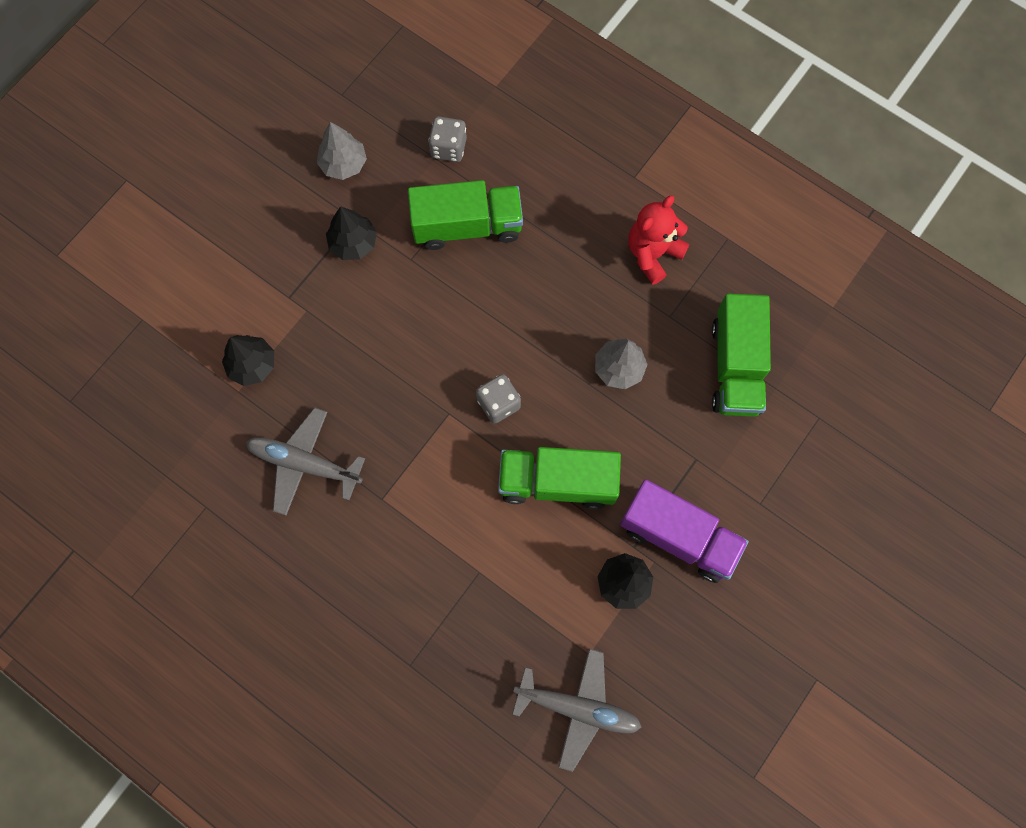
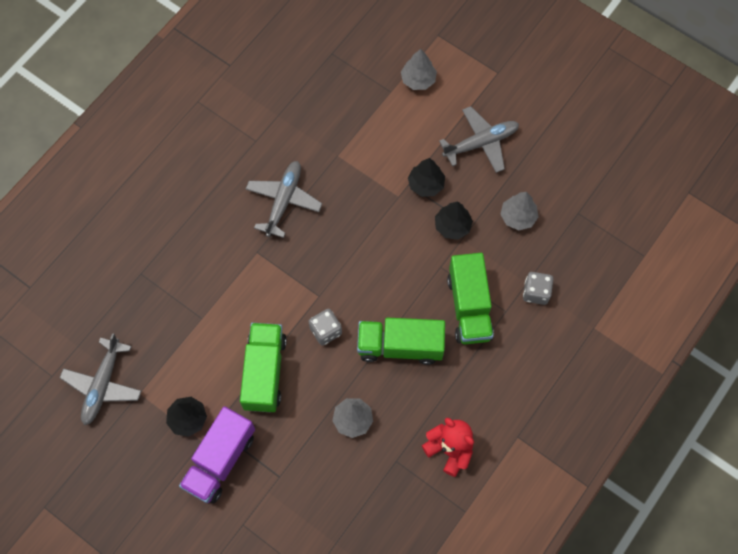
camera: 90 degrees right, 5 degrees down
black tree [222,335,274,386] -> black tree moved to [408,158,445,197]
green truck [712,293,771,417] -> green truck moved to [357,318,445,365]
none -> grey tree [401,49,437,90]
none -> grey plane [439,106,519,173]

